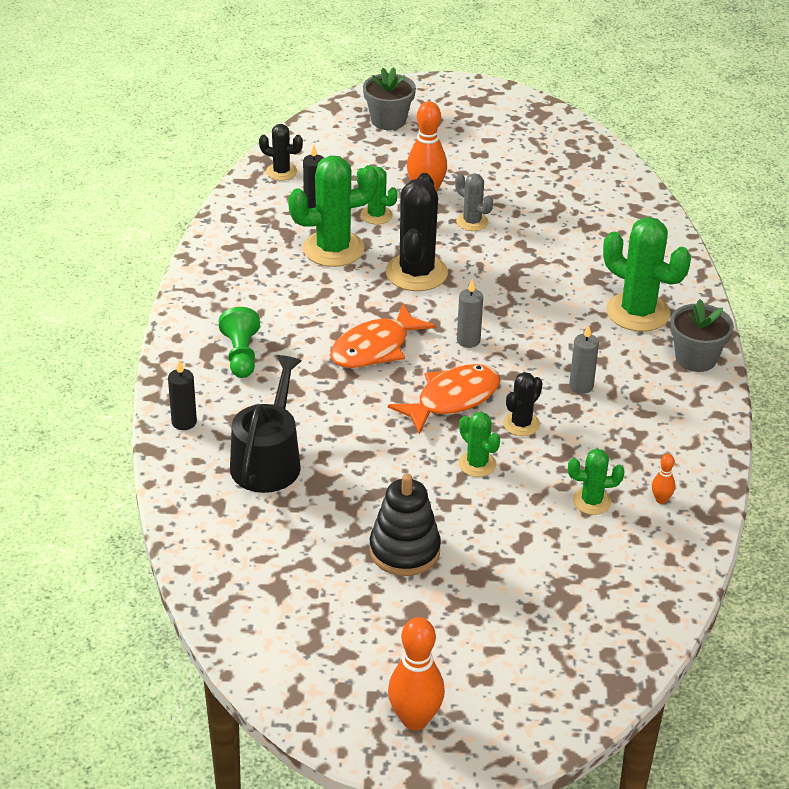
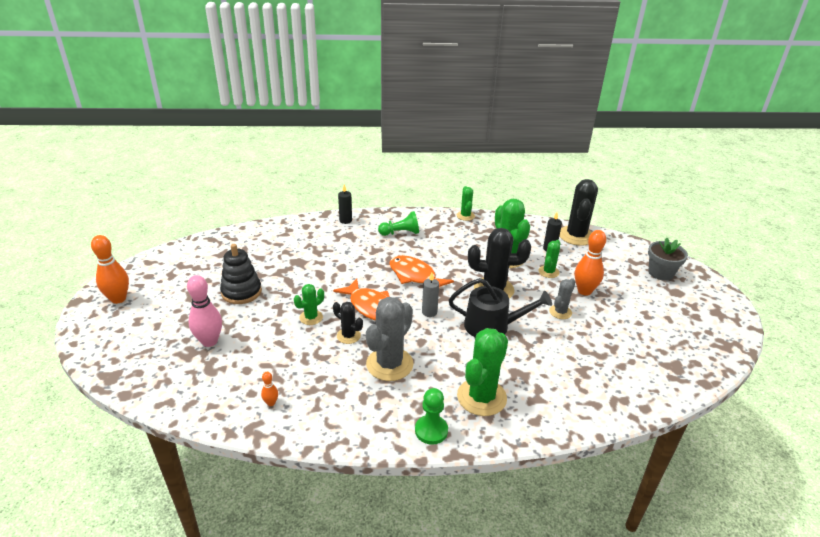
camera: 85 degrees right, 5 degrees down
black watering can [230,355,302,493] -> black watering can moved to [449,278,552,337]
black cactus [259,124,303,181] -> black cactus [559,179,598,246], size x1.86
green cactus [568,449,625,515] -> green cactus moved to [457,186,475,221]
grey candle [569,324,599,394] -> grey cactus [366,297,413,381]
grey flower pot [670,299,734,372] -> green pawn [415,388,448,445]
none -> pink bowling pin [187,275,222,347]

